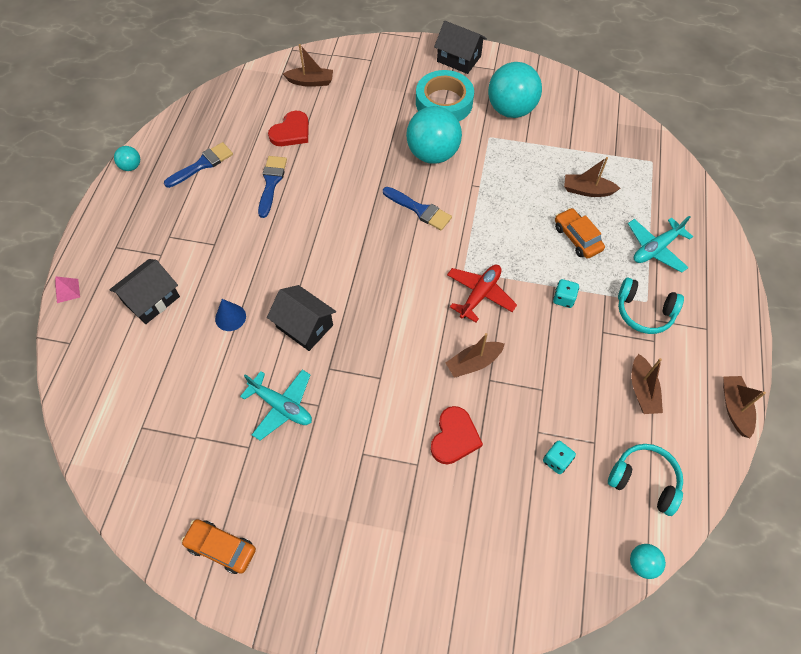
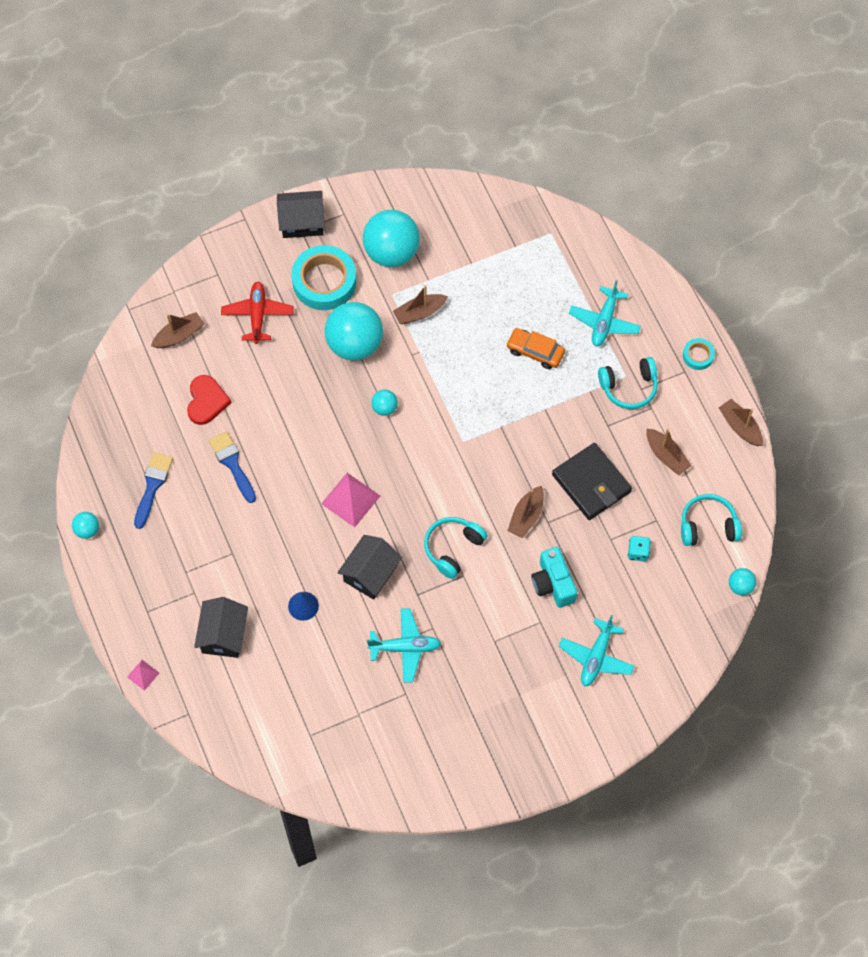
camera: 35 degrees left, 5 degrees up
orange car [181,519,256,574] -> none
black house [267,285,336,351] -> black house turned 60 degrees counterclockwise [337,535,402,600]
blue brush [383,187,452,231] -> turquoise ball [371,389,398,416]
red heart [431,406,483,464] -> turquoise camera [531,547,577,608]
red plane [447,264,517,322] -> red plane moved to [221,282,294,344]
turquoise dice [553,279,579,308] -> none
brown boat [564,157,621,197] -> brown boat moved to [393,285,448,324]
none -> pink pyramid [321,473,380,527]
none -> turquoise headphones [424,517,488,579]
none -> black wallet [552,443,632,520]
none -> turquoise plane [559,615,635,687]
none -> turquoise tape [683,338,715,370]

